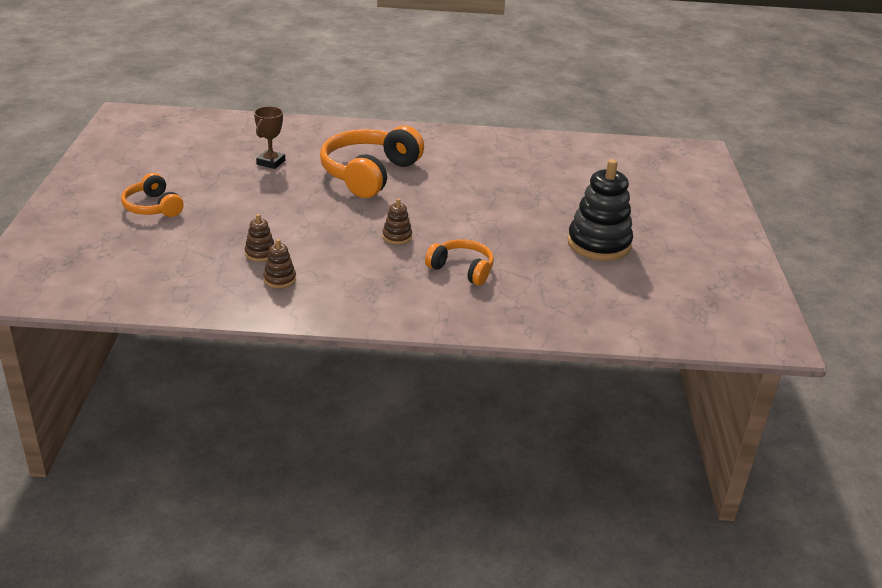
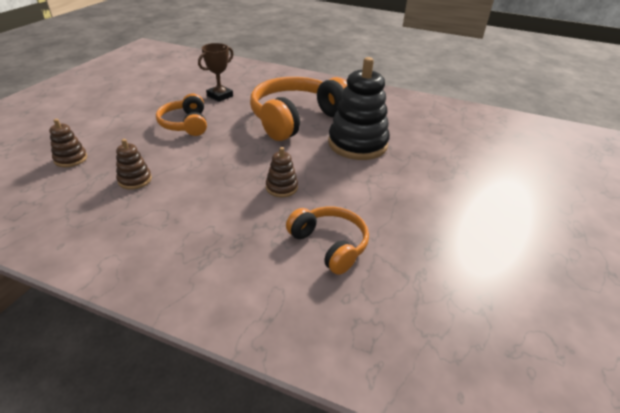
camera: 20 degrees right, 5 degrees up
orange headphones [121,173,184,217] -> orange headphones moved to [156,94,207,136]
brown stacking toy [263,239,296,288] -> brown stacking toy moved to [49,119,87,167]
black stacking toy [567,159,633,261] -> black stacking toy moved to [328,57,390,160]

